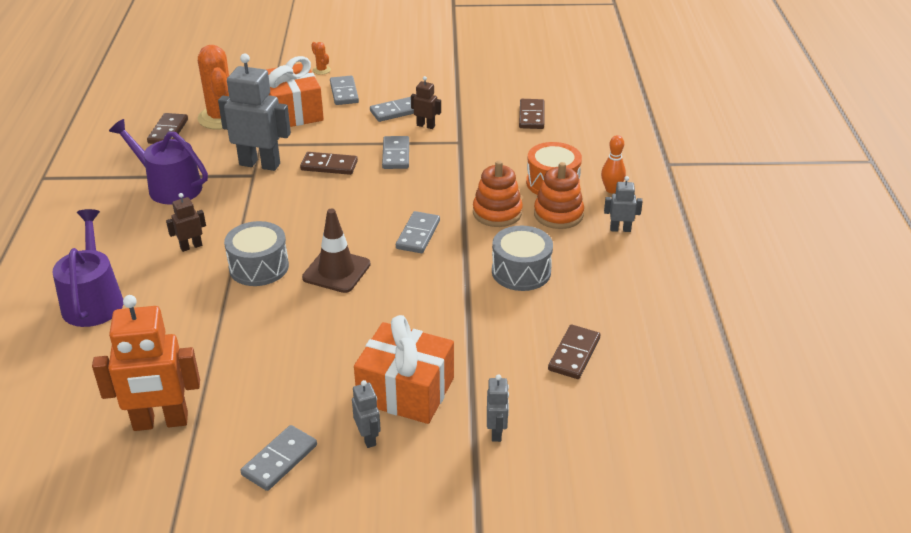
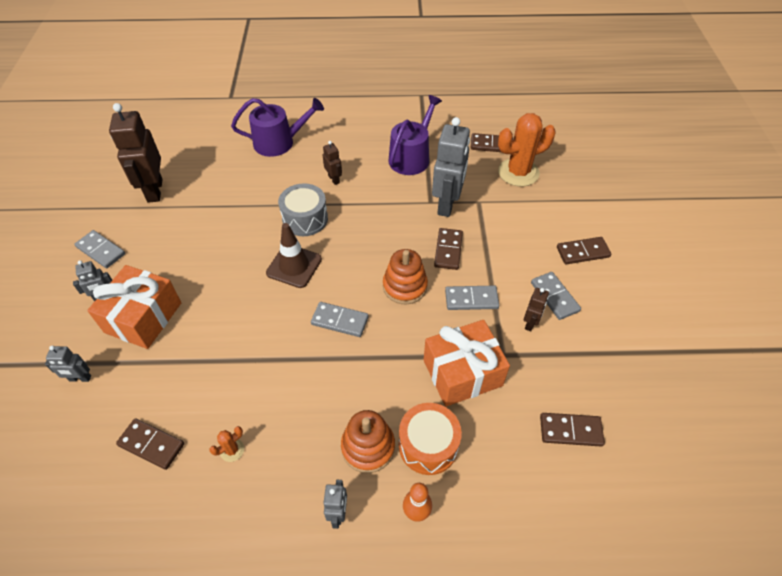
camera: 90 degrees right, 15 degrees up
orange robot [92,295,200,431] -> brown robot [109,103,163,203]
orange gift [266,56,324,127] -> orange gift moved to [424,320,510,407]
orange cactus [311,42,331,75] -> orange cactus moved to [209,426,244,462]
grey domino [330,76,359,105] -> brown domino [557,237,611,264]
orange stacking toy [473,160,523,227] -> orange stacking toy moved to [383,249,428,305]
grey drum [492,226,553,291] -> none

